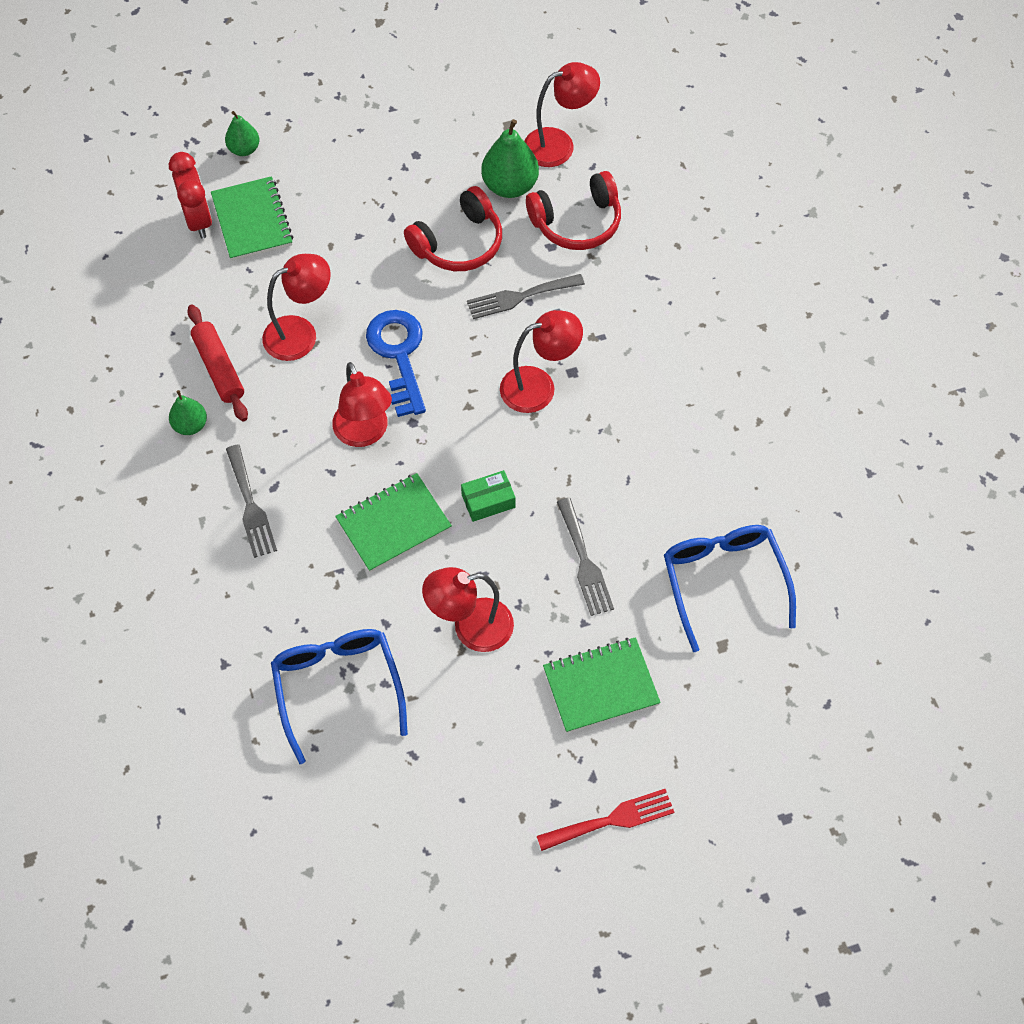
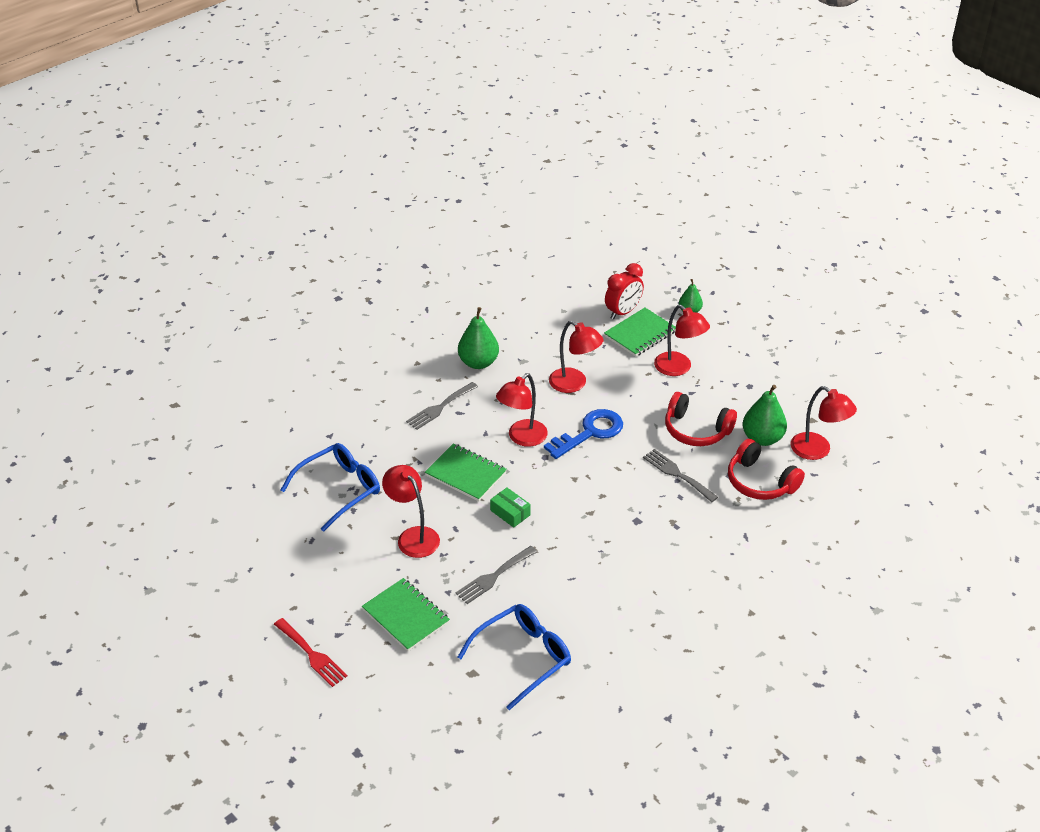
camera: 65 degrees right, 20 degrees down
green pear [169,390,207,435] -> green pear [458,307,499,369], size x1.66
red rolling pin [187,304,248,421] -> none
red lamp [500,310,583,413] -> red lamp moved to [654,305,710,376]

